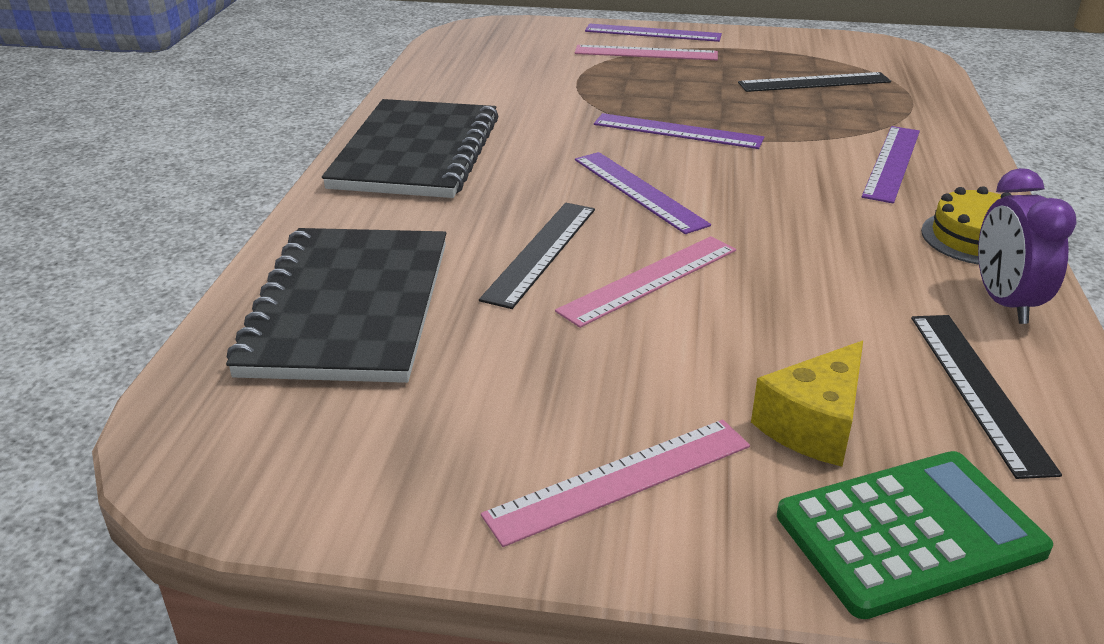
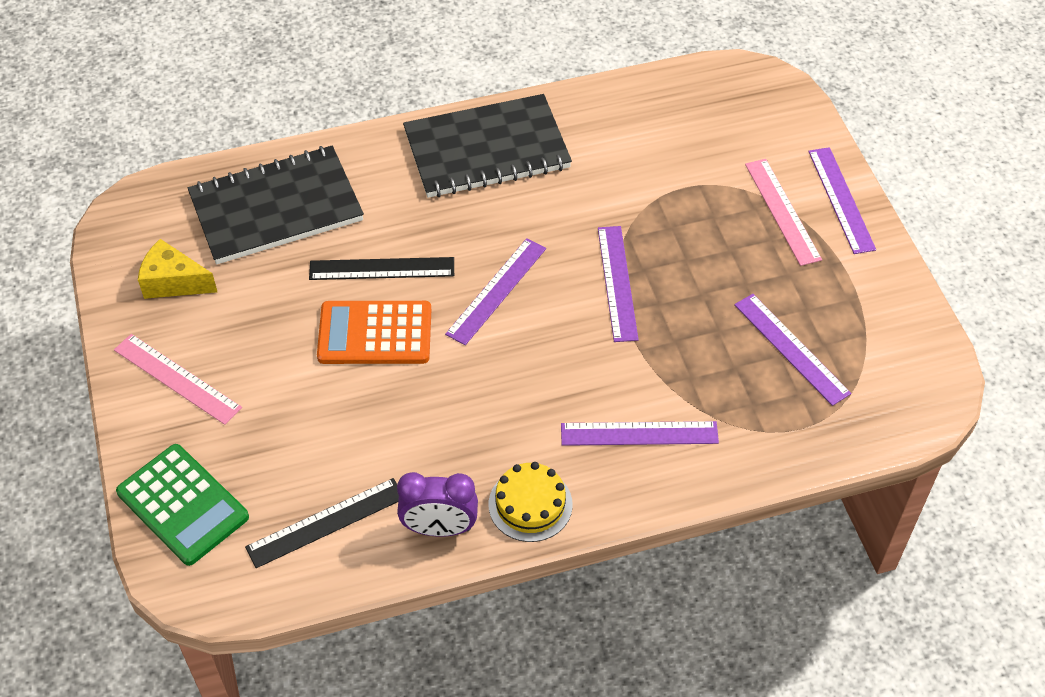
camera: 65 degrees right, 20 degrees up
pink ruler [555,236,736,328] -> orange calculator [317,301,431,364]
black ruler [738,72,891,92] -> purple ruler [734,294,851,406]
yellow cheese [751,341,863,467] -> yellow cheese moved to [138,239,217,299]
purple clock [978,168,1077,324] -> purple clock turned 150 degrees counterclockwise [397,472,478,537]

